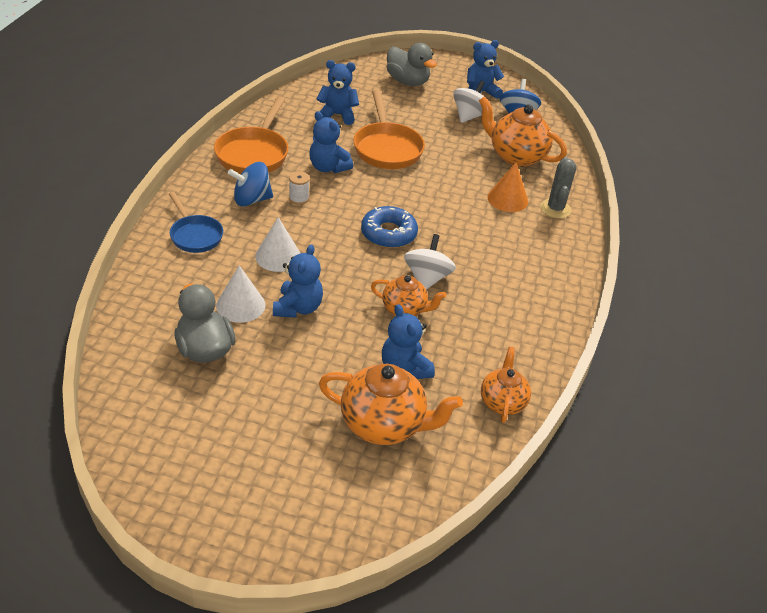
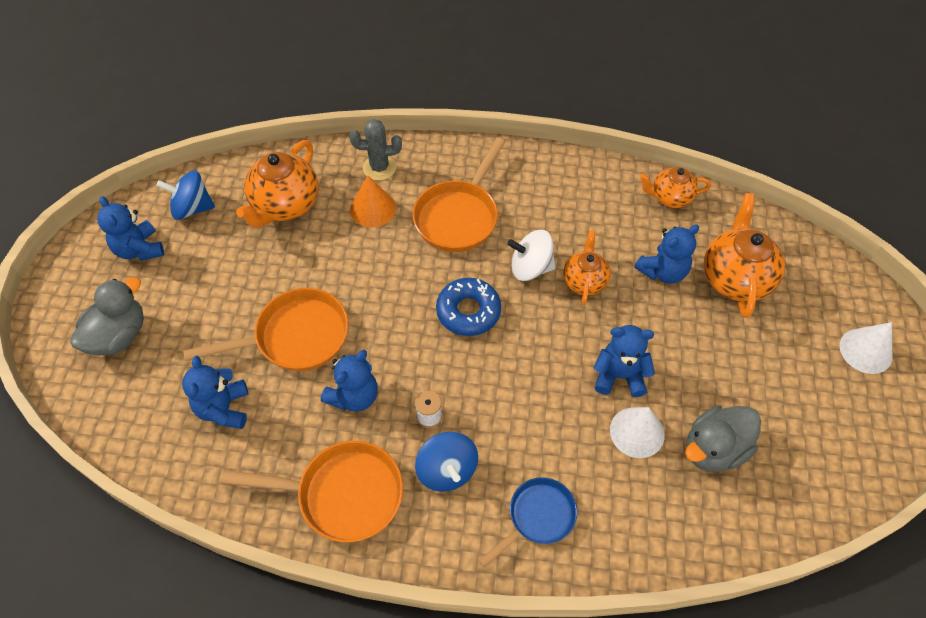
camera: 95 degrees left, 15 degrees up
white cone [255,217,301,272] -> white cone moved to [840,322,893,374]
white spinning top [453,81,485,123] -> none
none -> orange pan [412,137,505,252]

